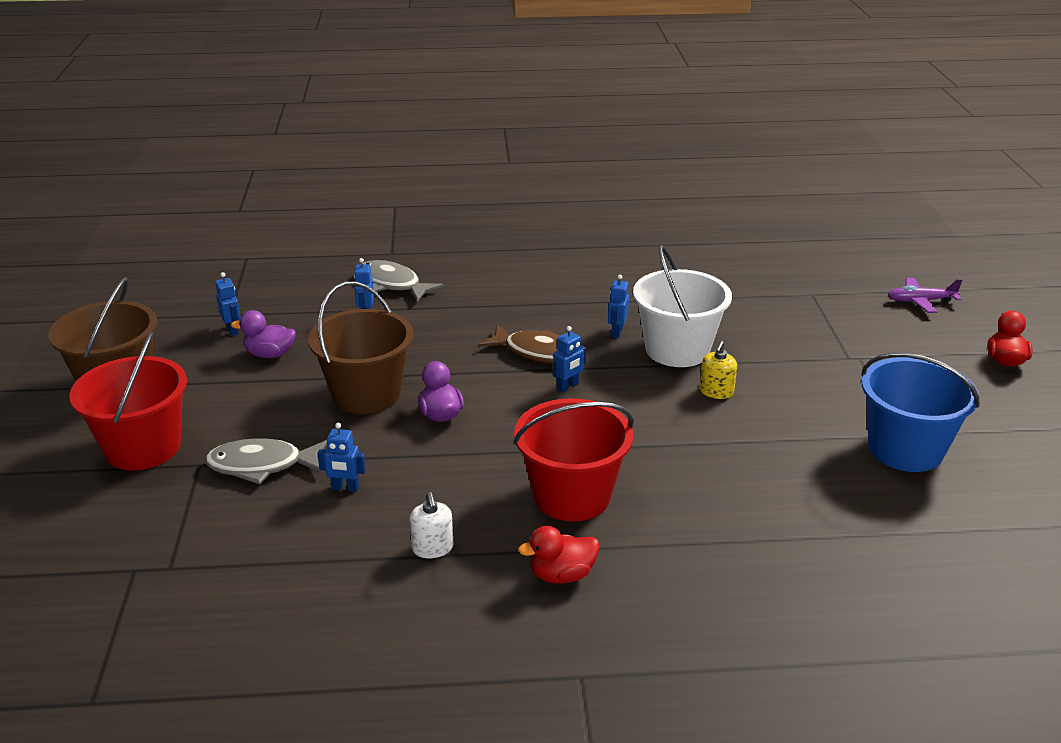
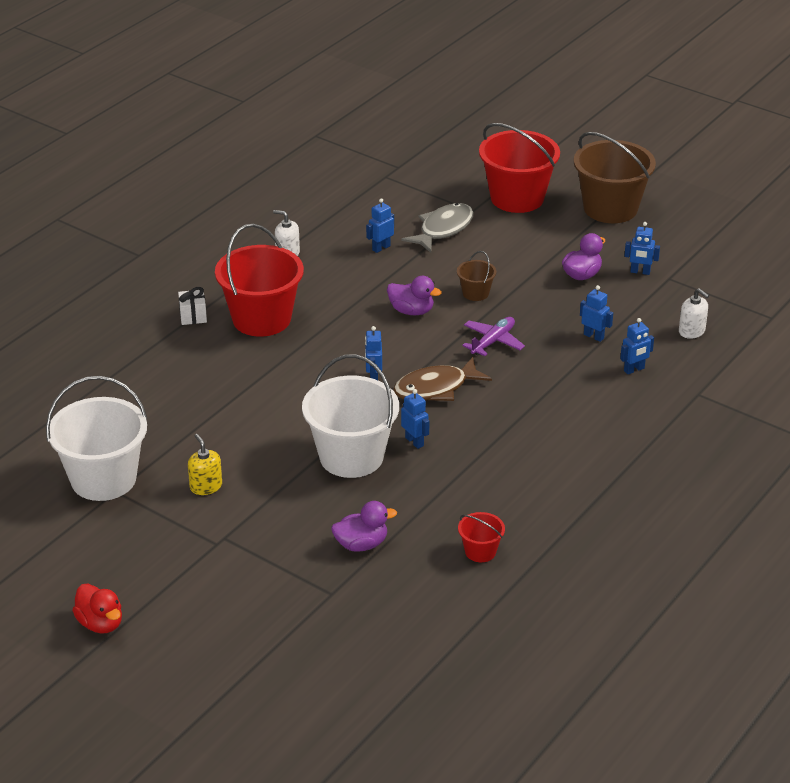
camera: 130 degrees right, 5 degrees up
brown bucket [308,281,414,414] -> brown bucket [457,251,496,301], size x0.46
grey fish [363,260,443,302] -> blue robot [620,318,654,374]
red duck [518,526,599,584] -> none
yellow soap dispenser [700,341,737,399] -> yellow soap dispenser moved to [188,434,222,495]
blue bucket [861,353,980,472] -> white bucket [46,376,147,501]
purple plane [888,278,962,313] -> purple plane moved to [462,317,525,356]
none -> white gift [178,287,207,325]
none -> purple duck [331,501,397,552]
none -> red bucket [458,512,505,562]
none -> white soap dispenser [679,288,709,339]

